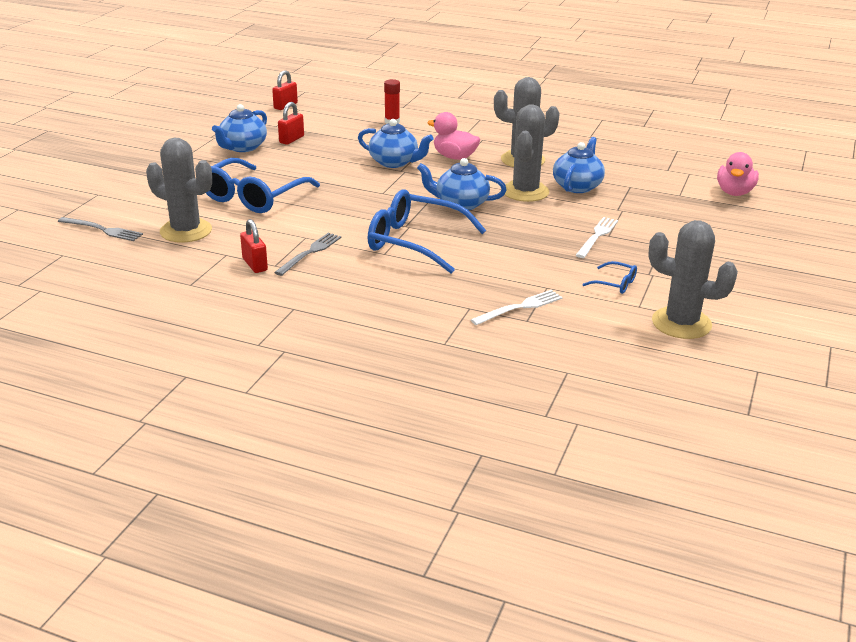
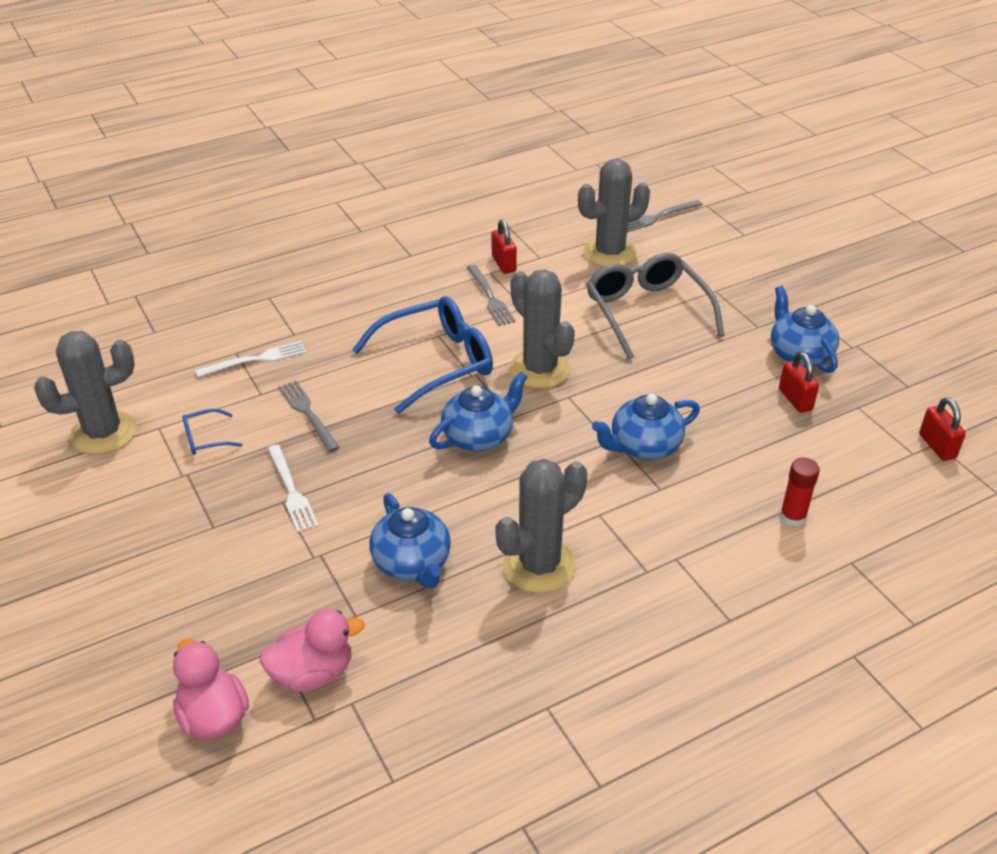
camera: 130 degrees right, 10 degrees up
blue glasses [206,158,320,213] -> grey glasses [586,253,724,359]
red padlock [240,219,268,273] -> red padlock turned 60 degrees clockwise [492,220,517,274]
pink duck [427,112,480,160] -> pink duck moved to [260,609,365,692]
white fork [471,290,563,325] -> white fork turned 120 degrees counterclockwise [195,341,307,377]
grey cactus [505,104,549,202] -> grey cactus moved to [510,270,575,389]
none -> grey fork [278,380,340,452]

